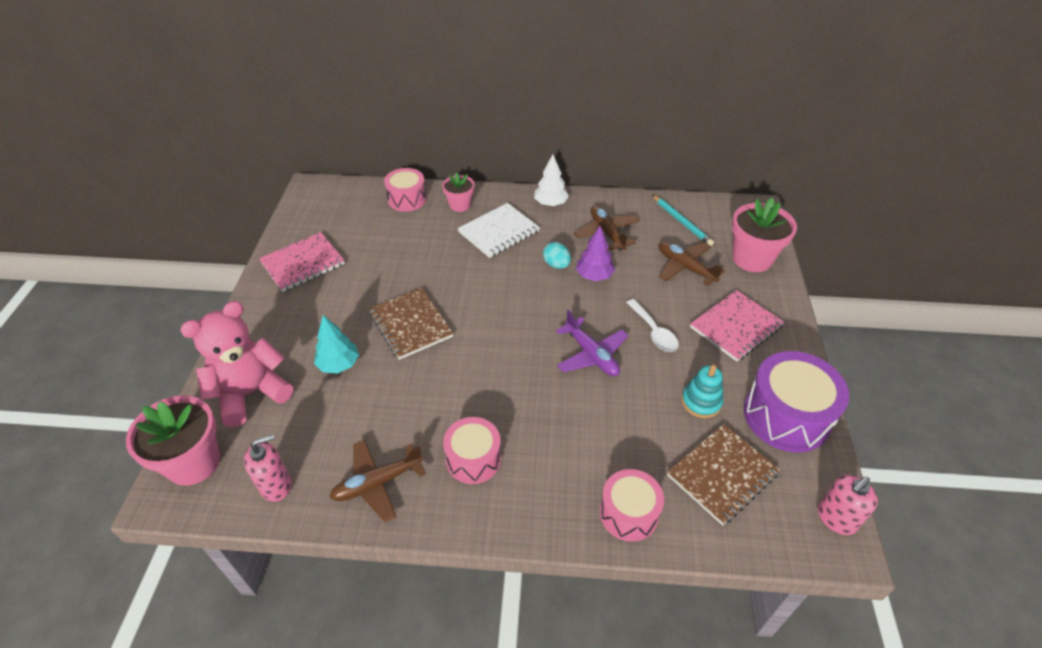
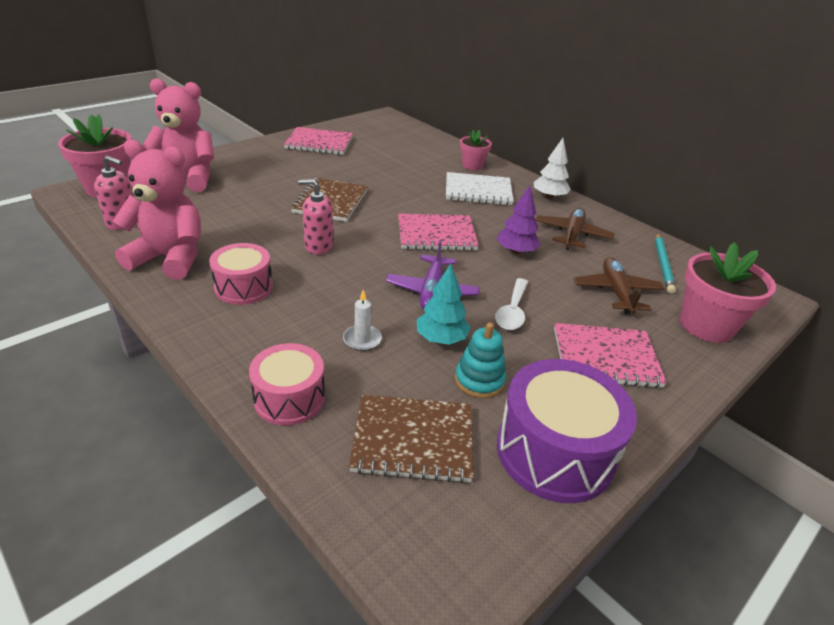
camera: 40 degrees right, 10 degrees down
turquoise tree [314,315,359,374] -> turquoise tree moved to [417,264,471,345]
brown plane [329,439,426,522] -> pink teddy bear [113,140,201,280]
pink drum [384,168,427,212] -> none
turquoise egg [543,242,571,269] -> none
pink soap dispenser [818,475,878,535] -> pink soap dispenser moved to [298,179,333,255]
none -> white candle [343,290,382,351]
none -> pink notebook [398,214,479,251]

